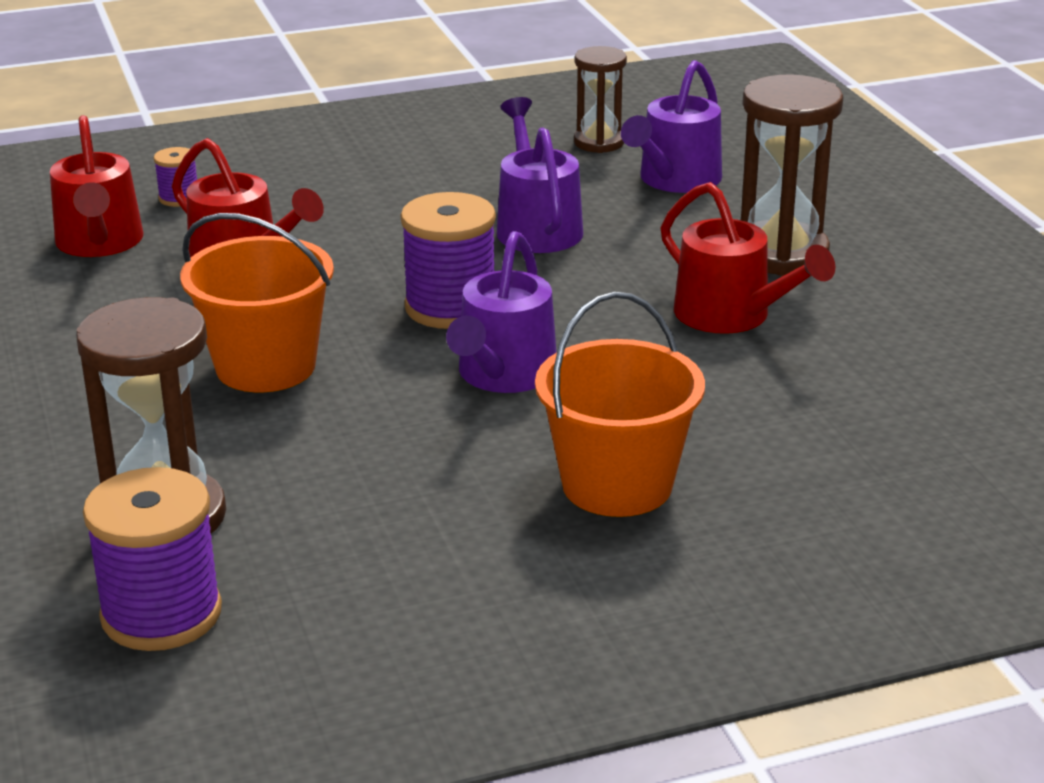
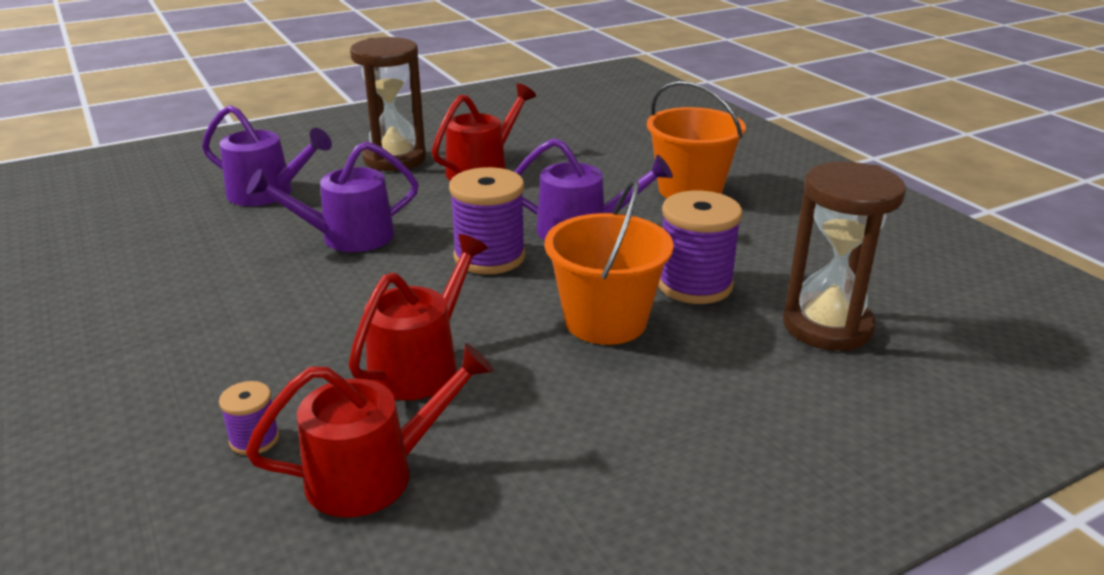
camera: 100 degrees left, 0 degrees up
purple spool [83,467,222,651] -> purple spool moved to [658,191,743,304]
brown hourglass [574,46,627,153] -> none

